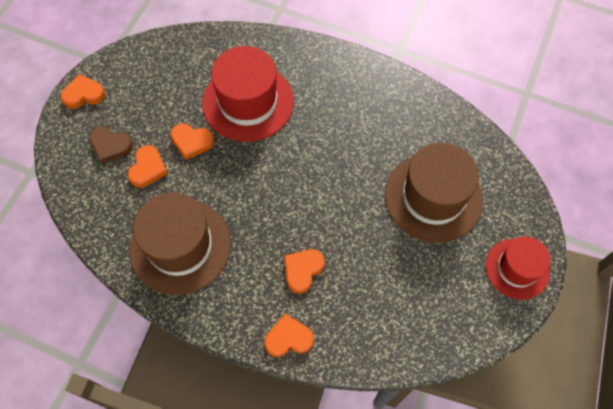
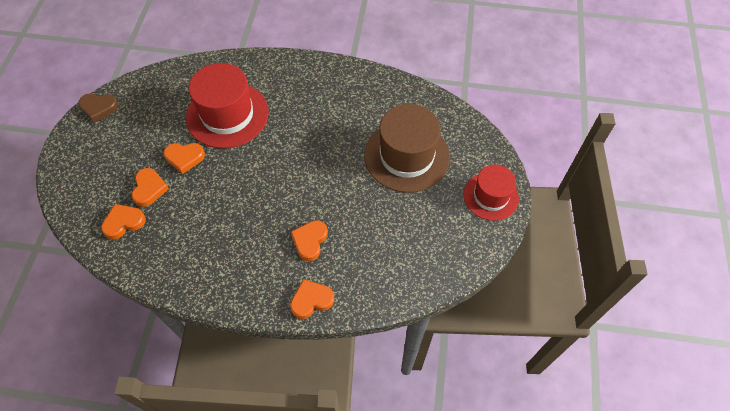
camera: 15 degrees left, 5 degrees down
orange heart [61,74,105,109] -> orange heart moved to [101,204,146,240]
brown heart [89,127,133,163] -> brown heart moved to [78,93,119,122]
brown hat [129,193,231,295] -> none

